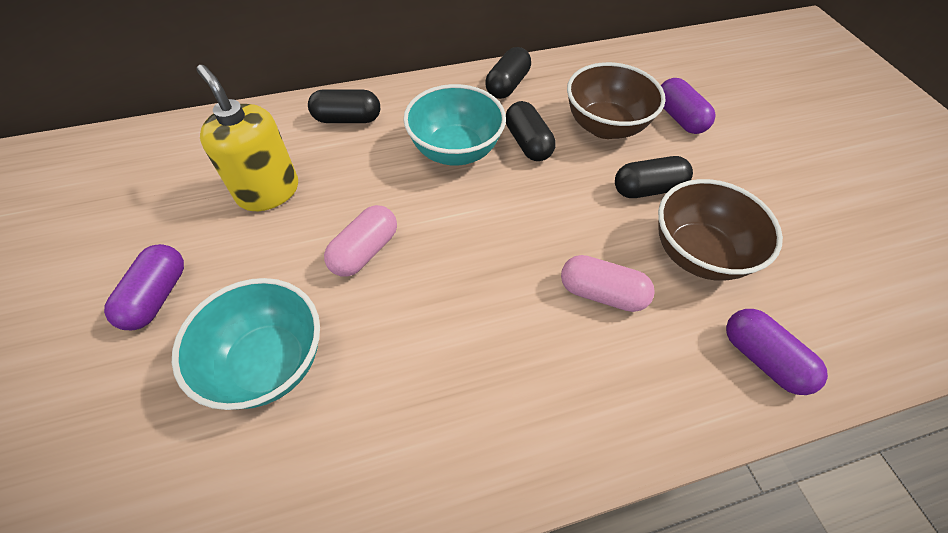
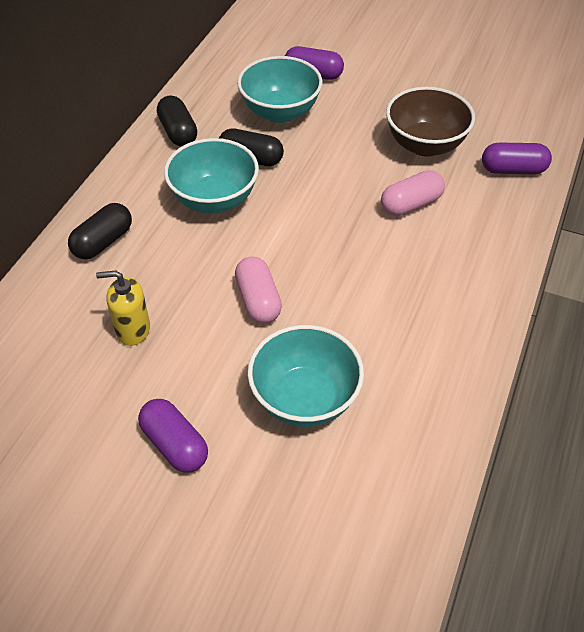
camera: 50 degrees left, 5 degrees down
yellow soap dispenser [196,65,298,211] -> yellow soap dispenser [96,270,150,346], size x0.67
brown bowl [567,62,665,139] -> turquoise bowl [237,56,323,123]
black capsule [615,156,693,198] -> none

